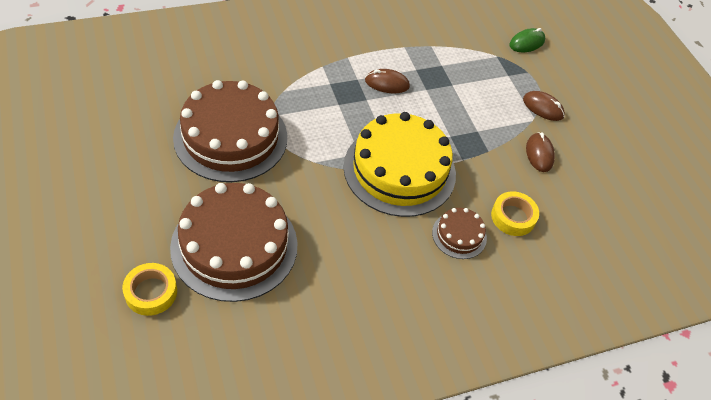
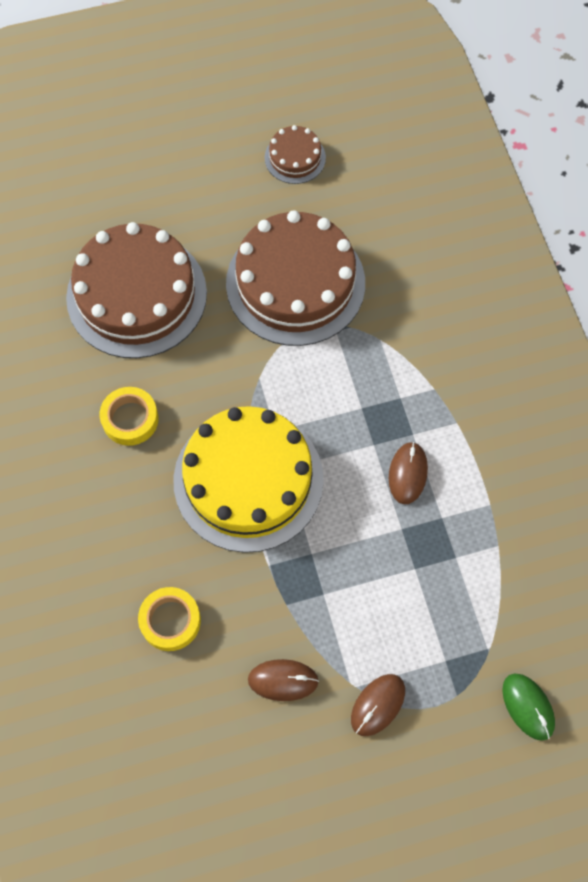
camera: 100 degrees right, 15 degrees up
yellow tape [122,263,177,316] -> yellow tape moved to [100,387,159,446]
brown cake [432,208,487,259] -> brown cake moved to [265,125,326,184]

